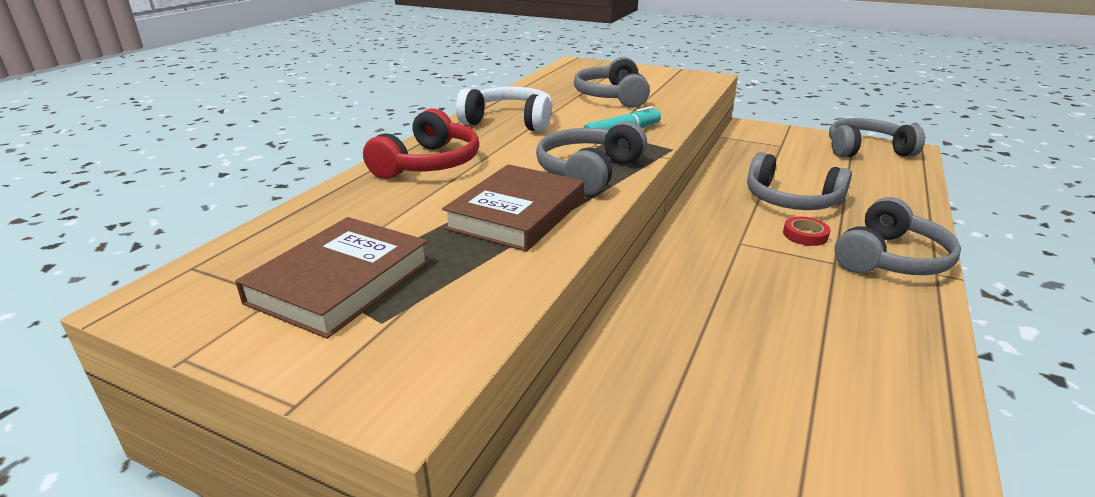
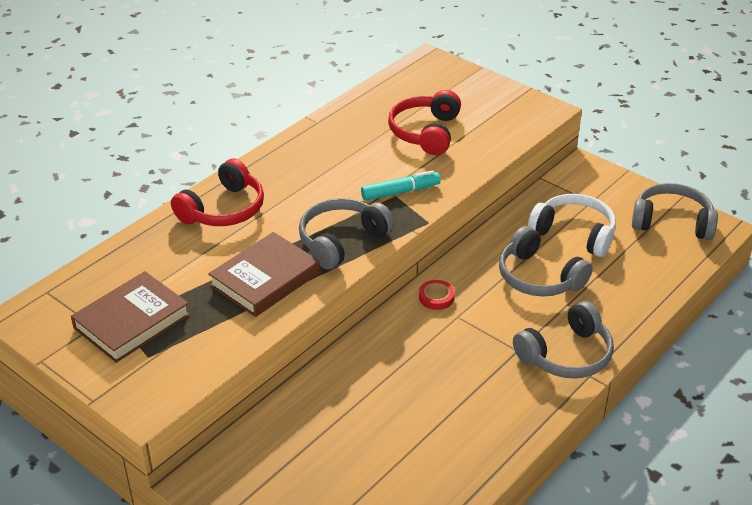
camera: 15 degrees right, 10 degrees up
white headphones [456,87,553,132] -> white headphones moved to [528,194,616,257]
grey headphones [574,57,650,108] -> red headphones [388,90,461,155]
red tape [783,217,830,246] -> red tape moved to [419,280,455,310]

